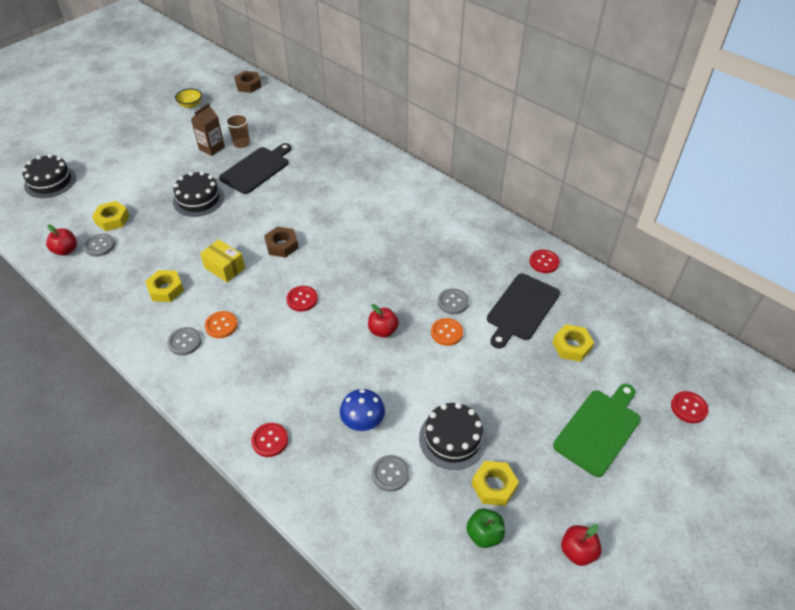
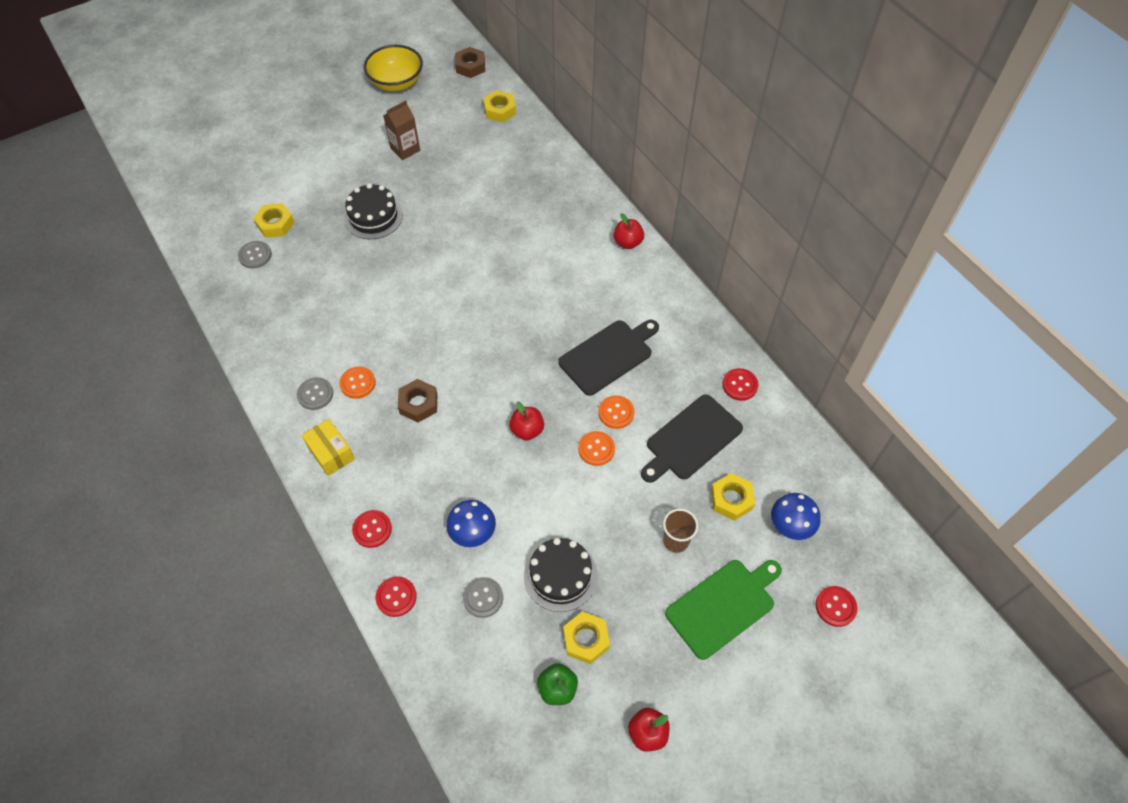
camera: 15 degrees right, 10 degrees up
black cake [22,154,76,198] -> none
red apple [46,225,77,256] -> red apple moved to [614,213,644,249]
yellow nut [145,270,184,302] -> yellow nut moved to [483,90,516,122]
yellow bowl [175,89,202,108] -> yellow bowl [364,45,423,91], size x1.83
yellow box [200,239,245,282] -> yellow box moved to [302,419,355,476]
black cutting board [219,143,292,194] -> black cutting board moved to [558,320,659,396]
brown cup [226,114,250,148] -> brown cup moved to [663,508,698,553]
brown nut [264,227,299,258] -> brown nut moved to [398,379,437,422]
red button [286,286,318,312] -> red button moved to [376,576,416,617]
grey button [438,288,469,314] -> orange button [598,396,634,429]
none -> blue mushroom [771,493,821,540]

